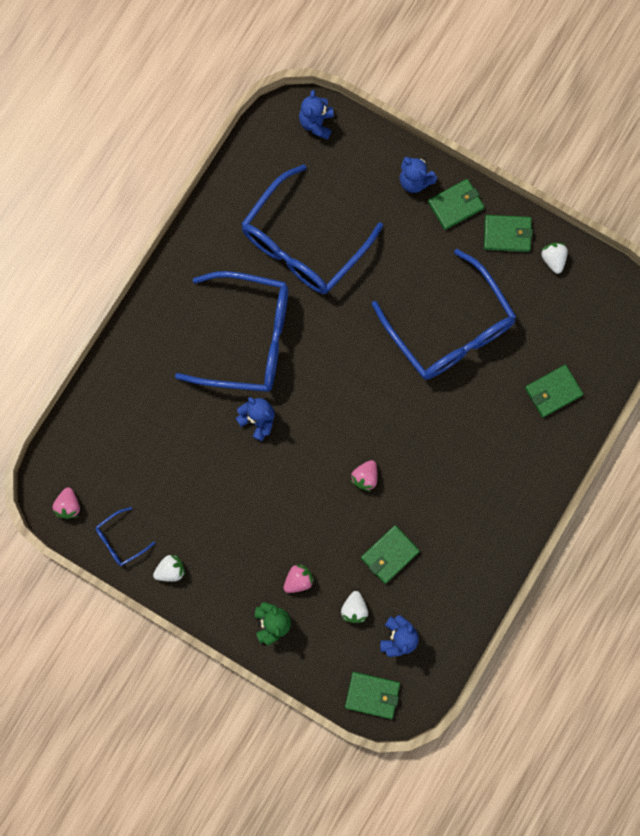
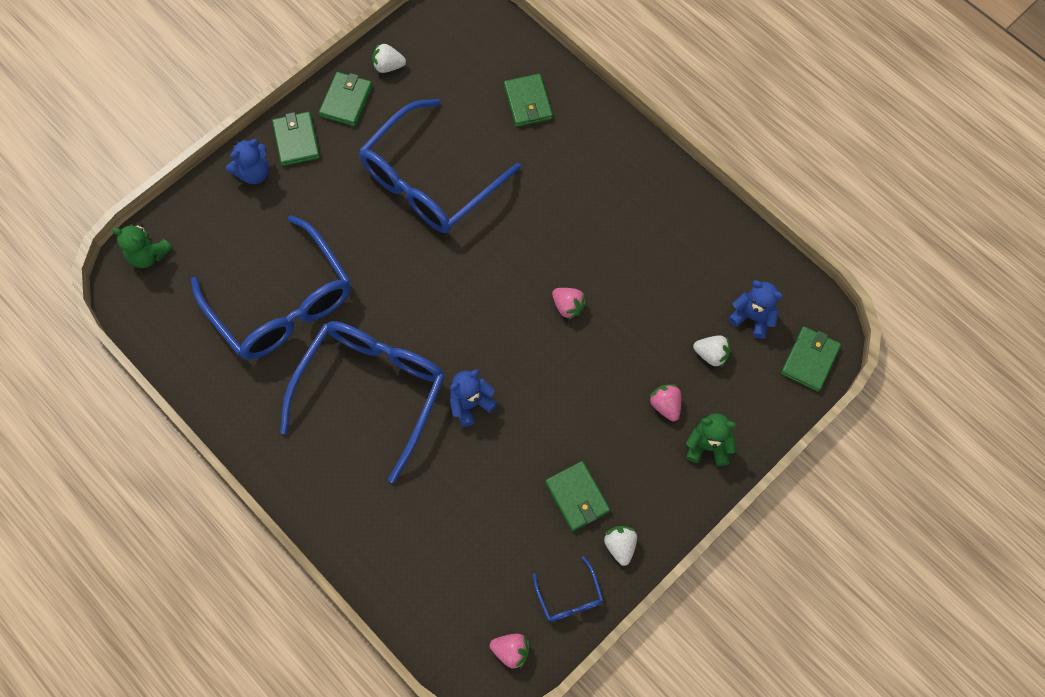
camera: 75 degrees left, 10 degrees down
blue teddy bear [299,90,334,140] -> green teddy bear [112,224,173,268]
green wallet [361,525,420,584] -> green wallet moved to [545,461,610,531]
blue glasses [372,249,516,380] -> blue glasses turned 150 degrees clockwise [359,99,521,233]

